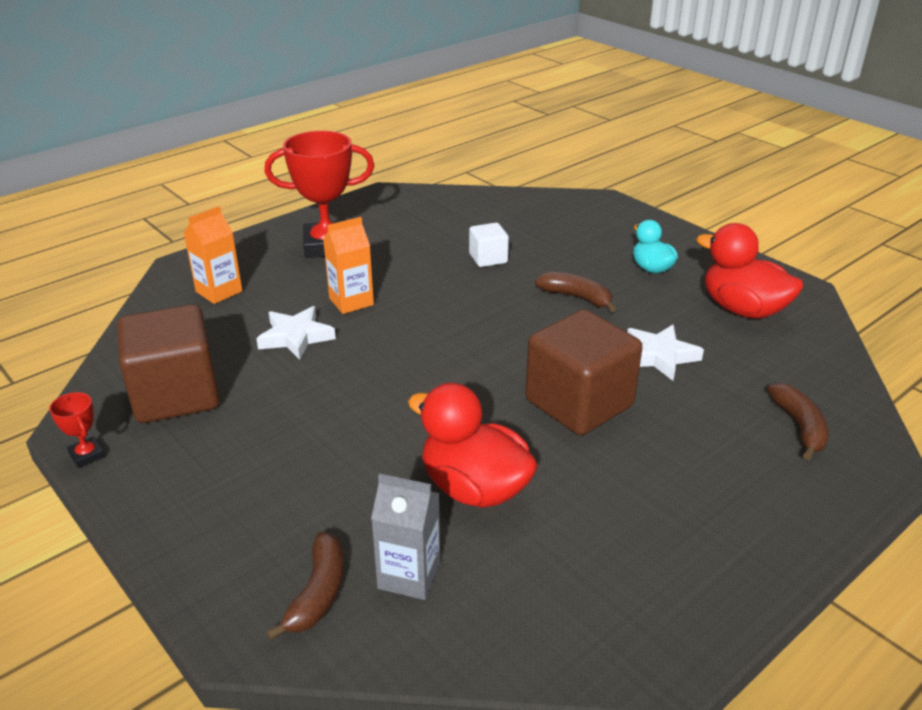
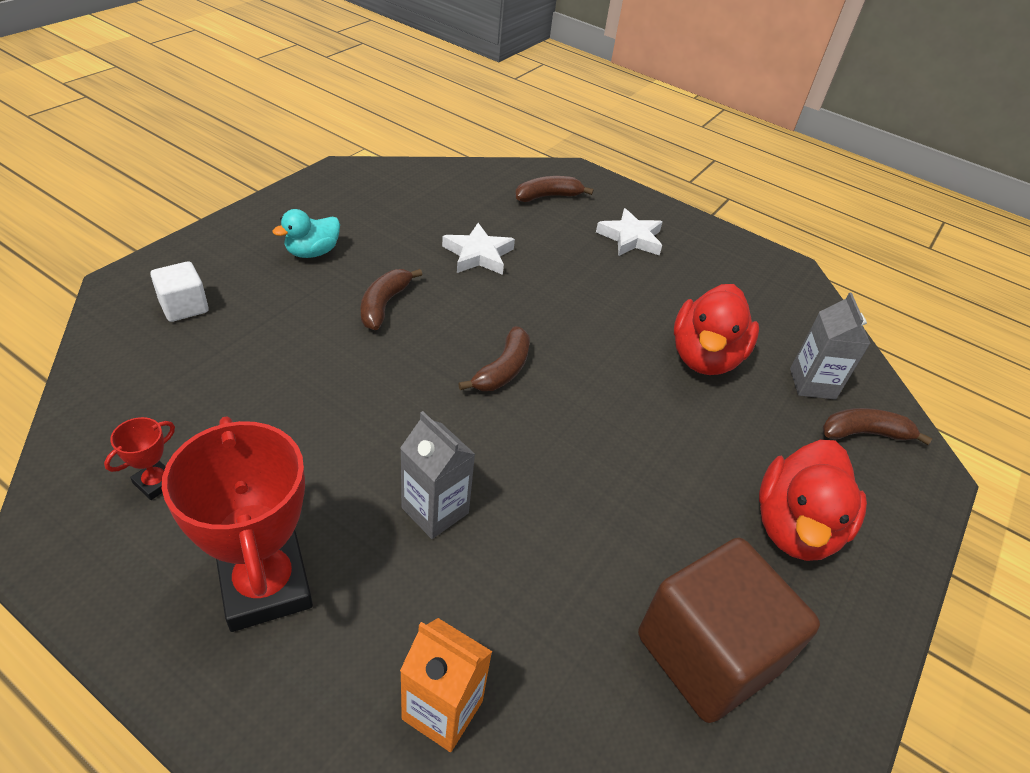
camera: 110 degrees left, 10 degrees up
red trophy [49,392,105,468] -> red trophy moved to [104,417,175,500]
white star [256,306,336,360] -> white star moved to [596,208,663,256]
orange carton [323,217,374,314] -> grey carton [400,411,475,539]
white cube [469,223,509,267] -> white cube moved to [150,261,209,322]
brown cube [525,309,642,435] -> none
red duck [696,223,804,319] -> red duck moved to [759,440,867,561]
none -> brown banana [458,326,530,391]

